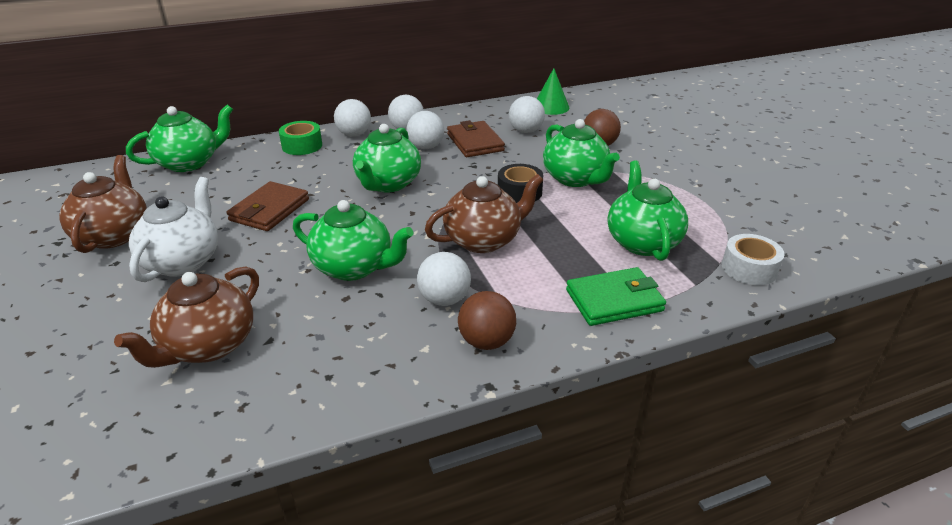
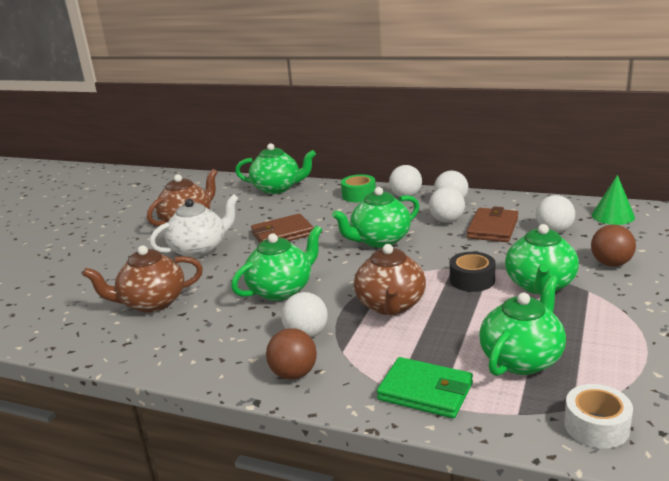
camera: 45 degrees right, 10 degrees down
green teapot [293,200,413,281] -> green teapot turned 105 degrees counterclockwise [231,225,322,301]
brown teapot [425,174,543,253] -> brown teapot turned 75 degrees clockwise [354,244,426,315]

